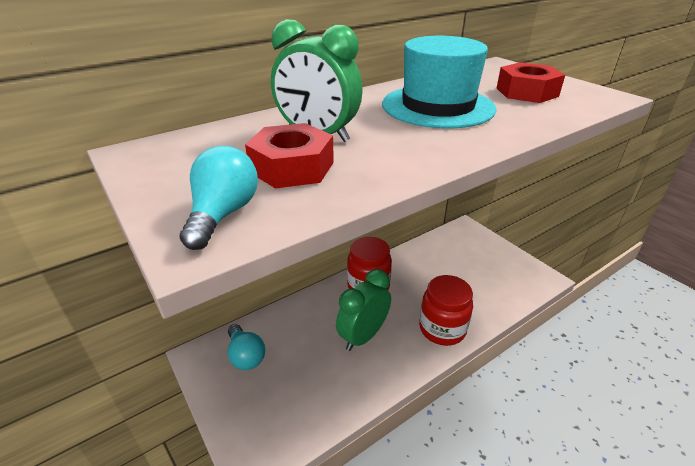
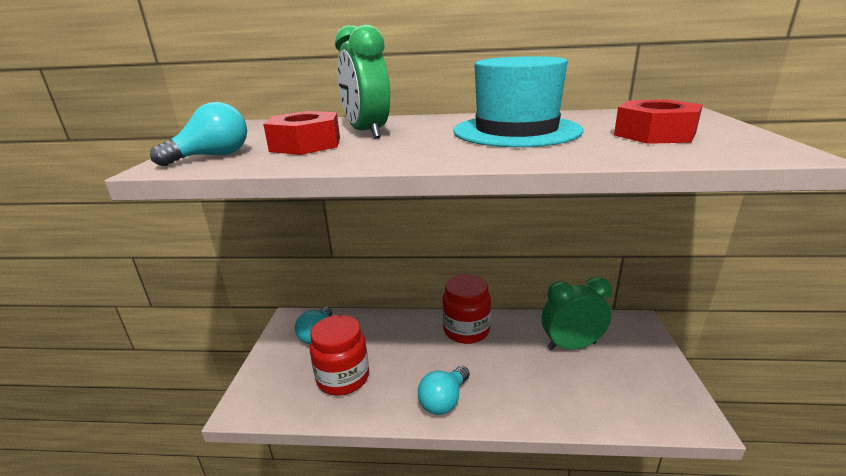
camera: 40 degrees right, 10 degrees down
green clock [336,269,391,351] -> green clock moved to [542,277,612,350]
red jar [419,275,473,346] -> red jar moved to [310,315,369,396]
none -> turquoise light bulb [418,366,470,415]

